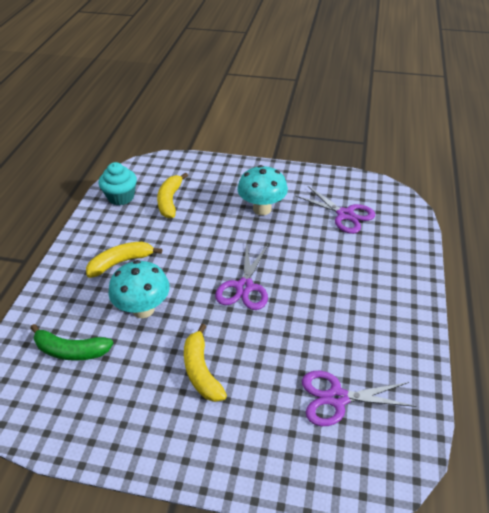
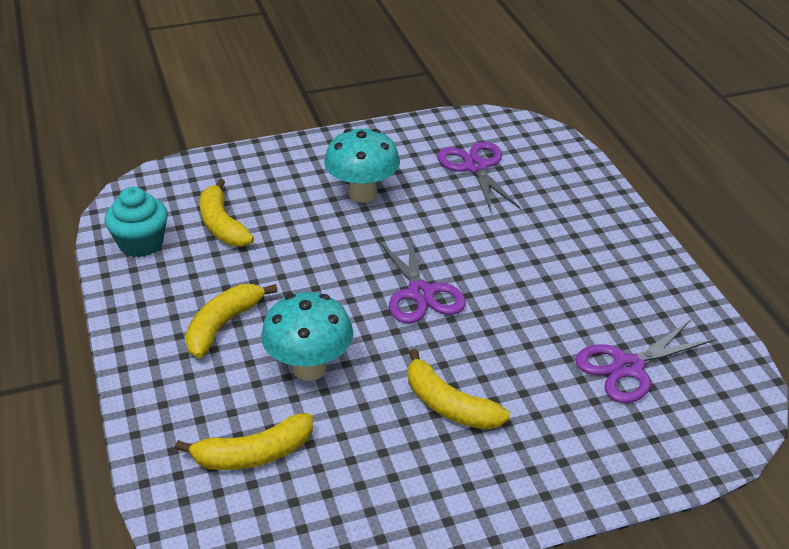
camera: 30 degrees left, 5 degrees down
green banana [31,324,114,361] -> yellow banana [175,413,313,470]
purple scissors [296,186,375,234] -> purple scissors turned 120 degrees counterclockwise [437,141,521,212]

